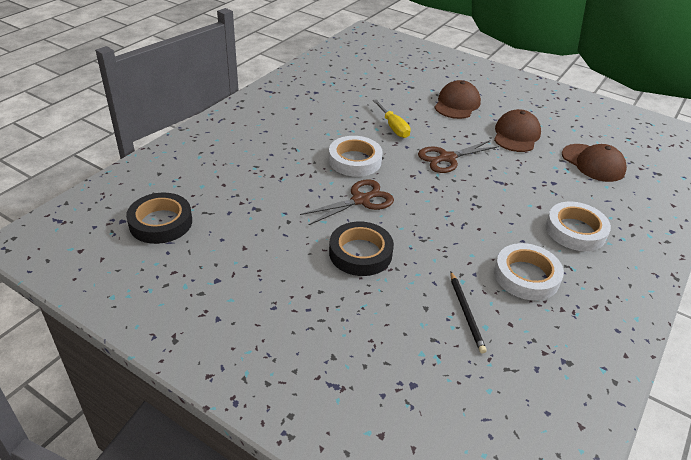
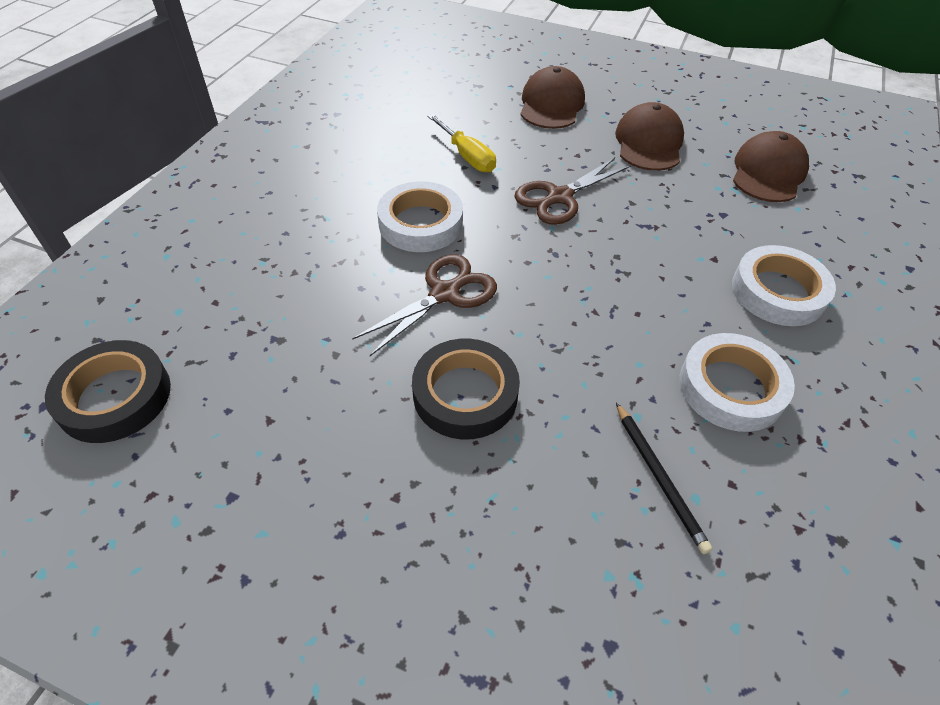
camera: 10 degrees left, 10 degrees up
brown cap [562,144,627,182] -> brown cap turned 105 degrees counterclockwise [733,131,809,202]

